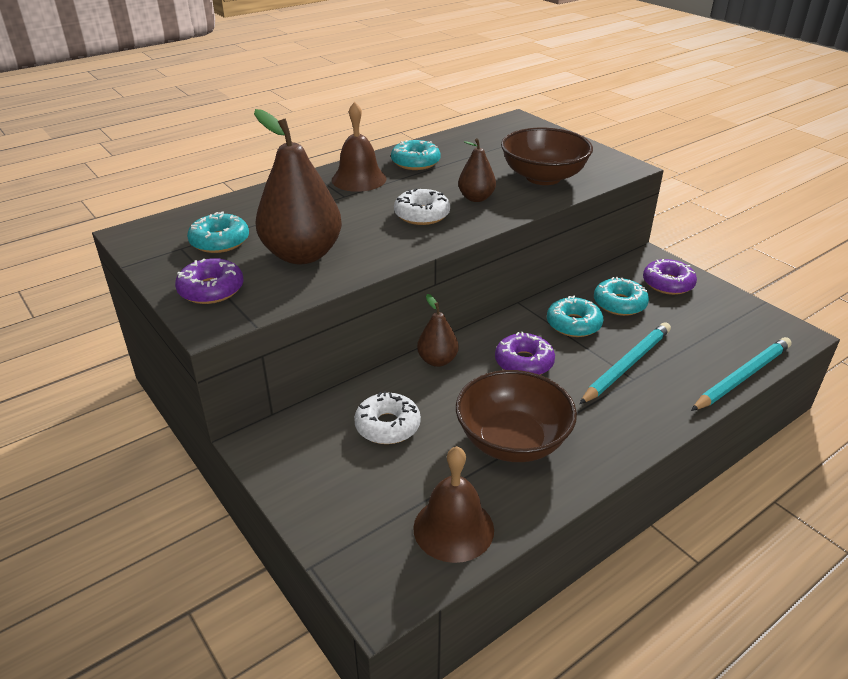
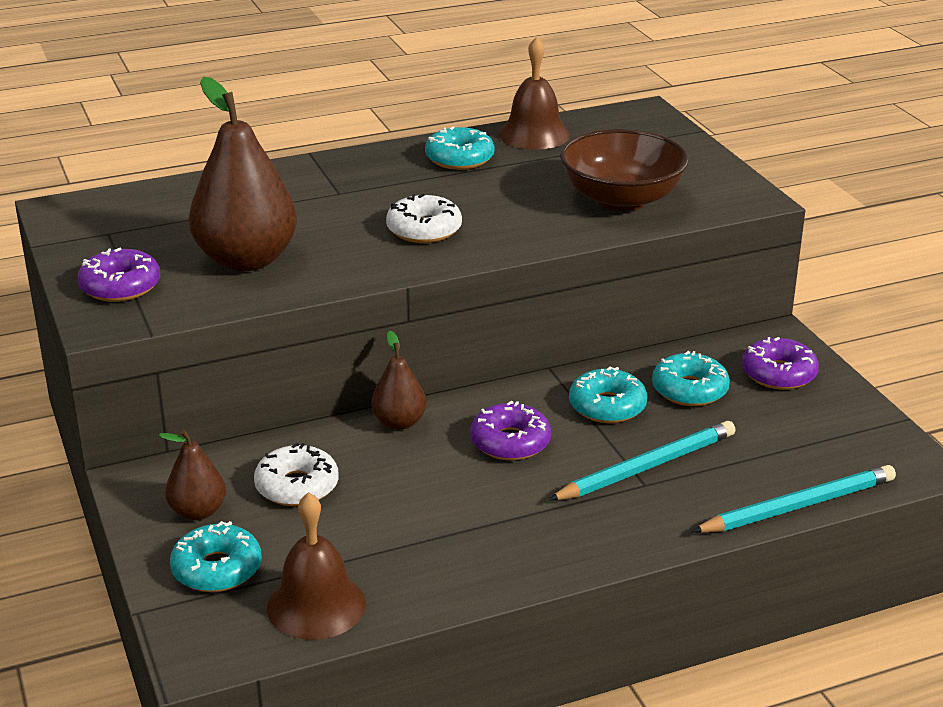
camera: 15 degrees right, 5 degrees down
turquoise donut [187,211,249,253] -> turquoise donut moved to [170,521,261,592]
brown bell [332,102,387,192] -> brown bell moved to [499,37,570,150]
brown bowl [456,370,577,462] -> none
brown pear [458,138,496,202] -> brown pear moved to [159,430,226,520]

